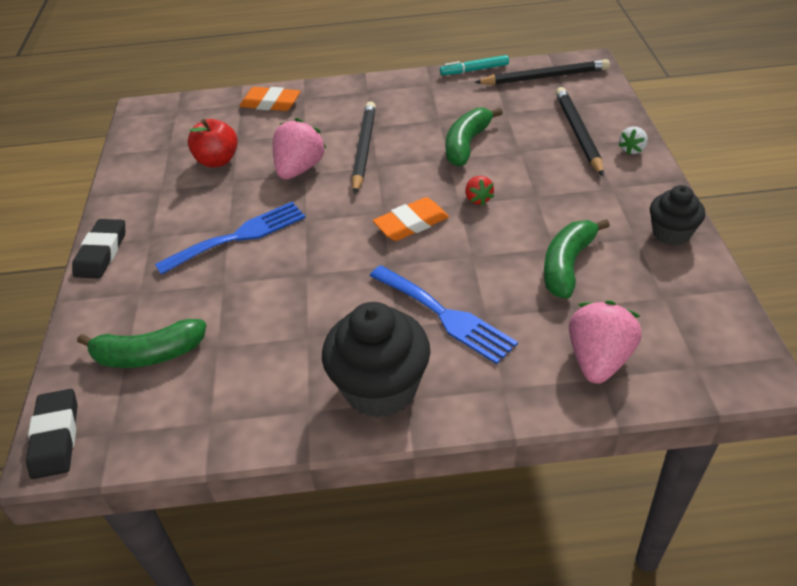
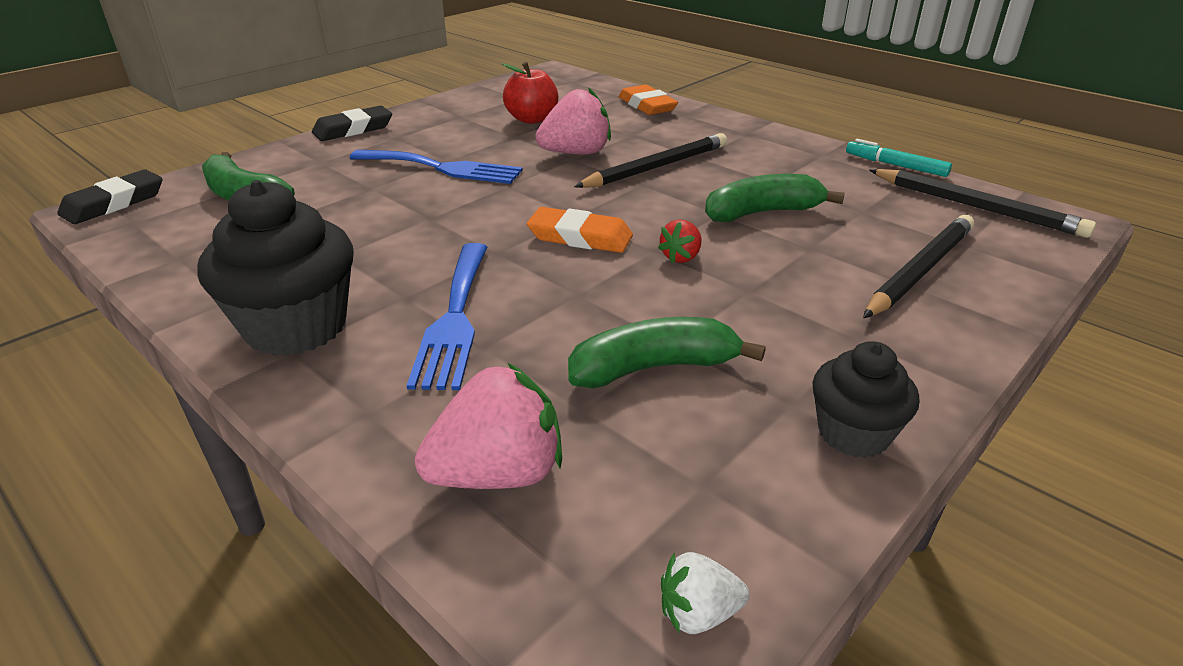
camera: 45 degrees right, 10 degrees down
white strawberry [619,126,648,155] -> white strawberry moved to [661,552,749,634]

